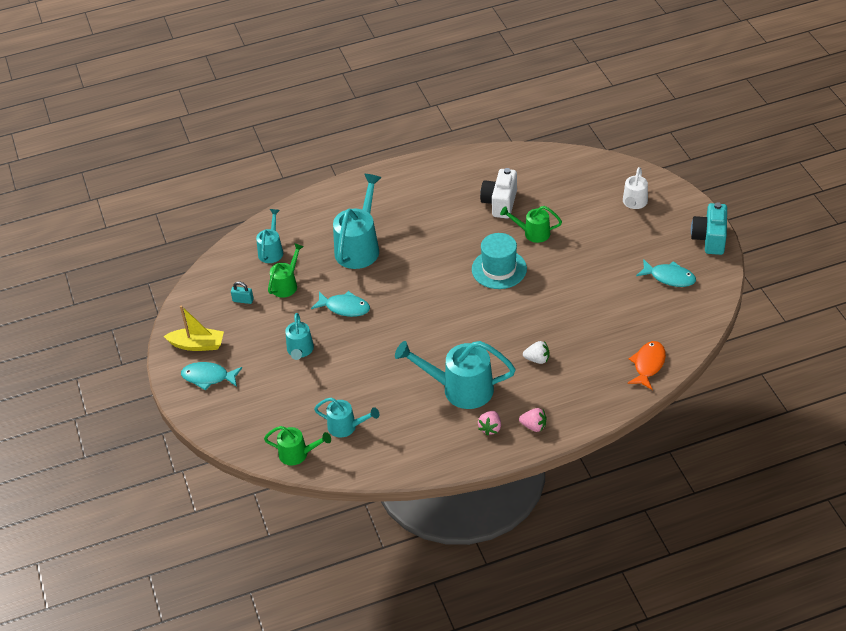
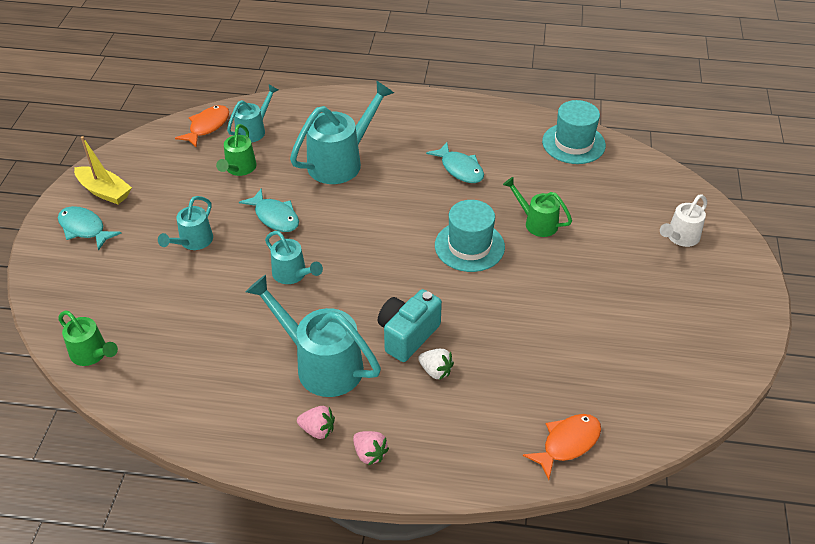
camera: 25 degrees right, 0 degrees up
turquoise padlock [231,282,254,304] -> none
green watering can [268,243,304,298] -> green watering can turned 135 degrees clockwise [216,124,257,176]
turquoise watering can [314,398,379,438] -> turquoise watering can moved to [265,231,323,284]
pink strawberry [478,411,501,436] -> pink strawberry turned 120 degrees counterclockwise [297,406,335,439]
white camera [480,168,517,218] -> none
turquoise fish [636,259,696,287] -> turquoise fish moved to [426,142,484,183]
turquoise camera [691,202,727,255] -> turquoise camera moved to [378,289,442,362]
none -> orange fish [175,105,229,147]
none -> turquoise hat [542,100,606,164]

